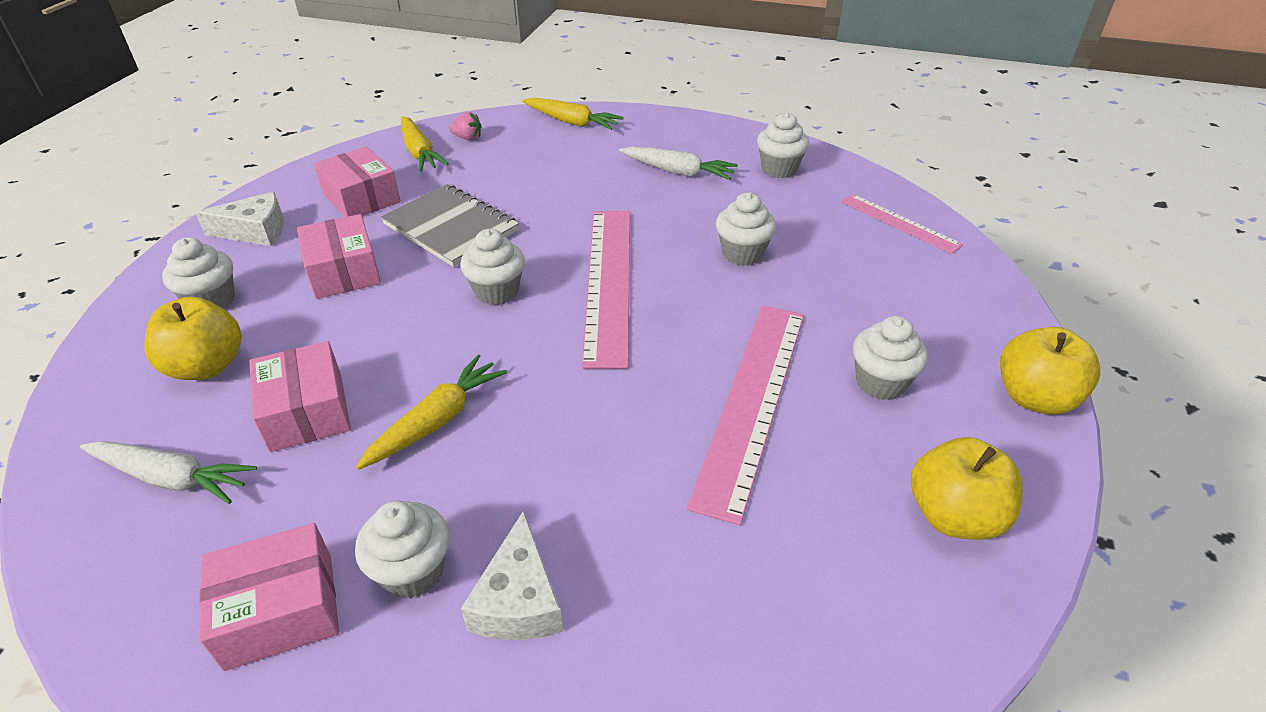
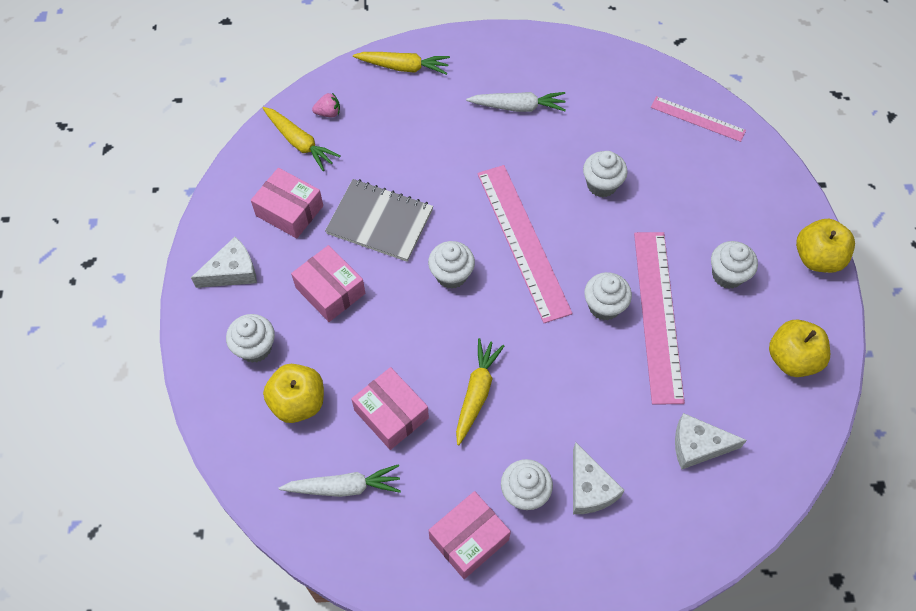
camera: 20 degrees left, 20 degrees up
white cupcake [757,112,809,178] -> white cupcake moved to [584,272,632,320]
none -> white cheese [675,413,747,470]

